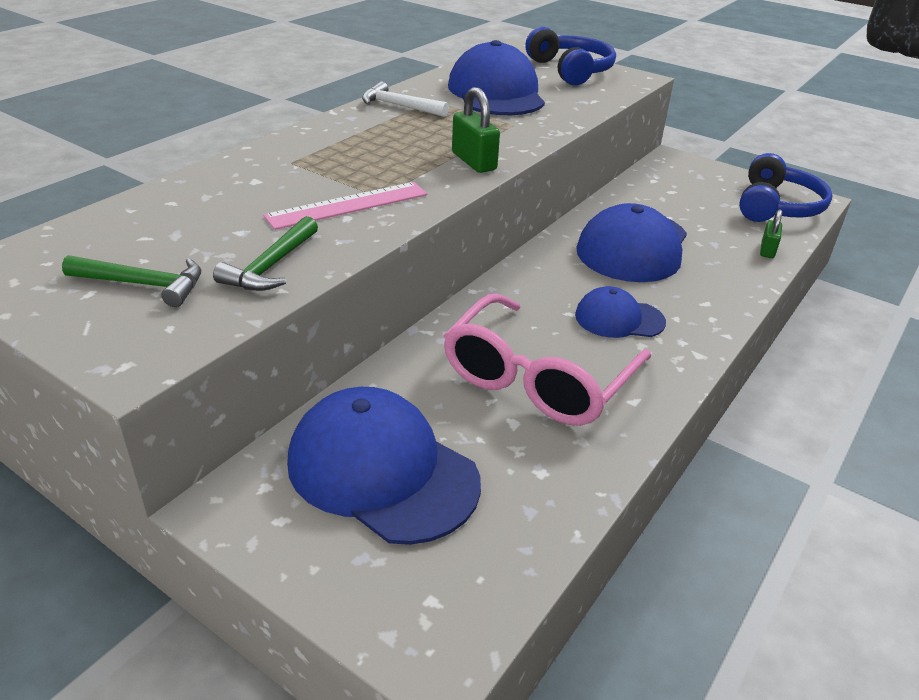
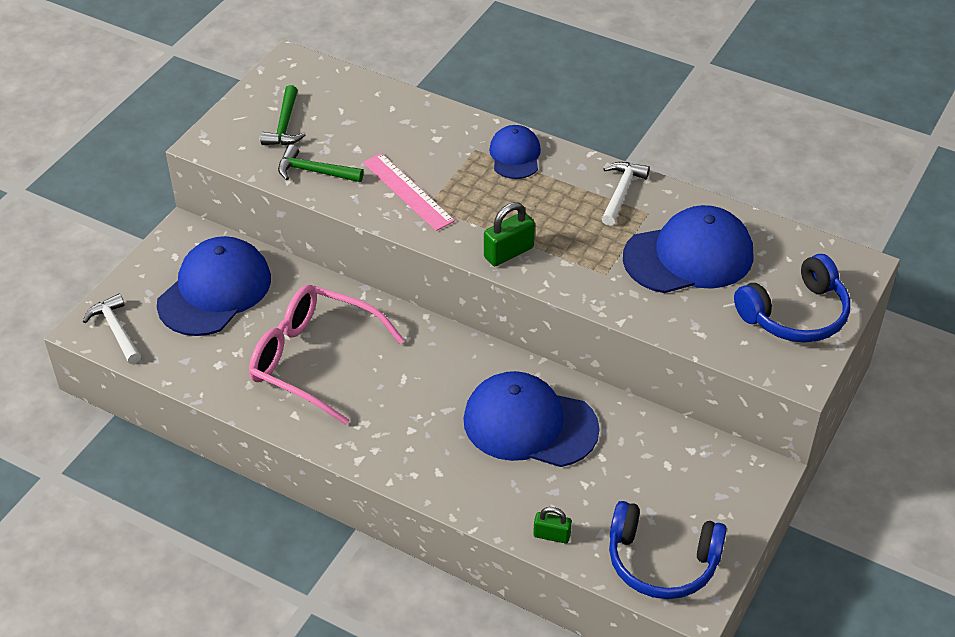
camera: 85 degrees right, 10 degrees up
blue cap [575,286,666,338] -> blue cap moved to [489,125,541,179]
none -> white hammer [83,294,141,364]

